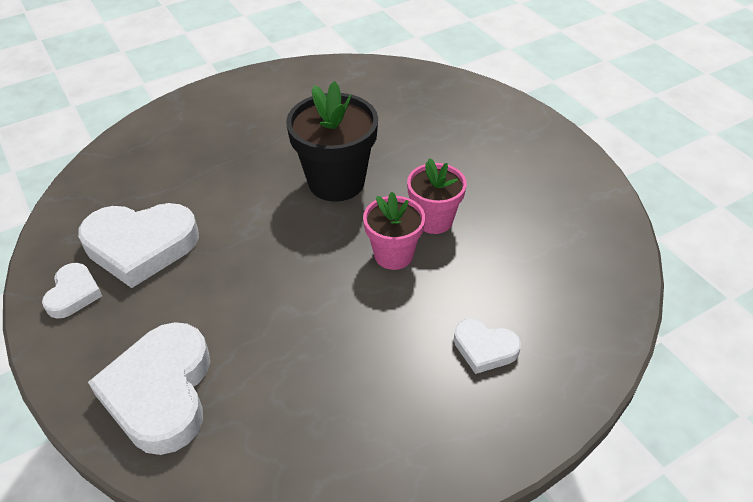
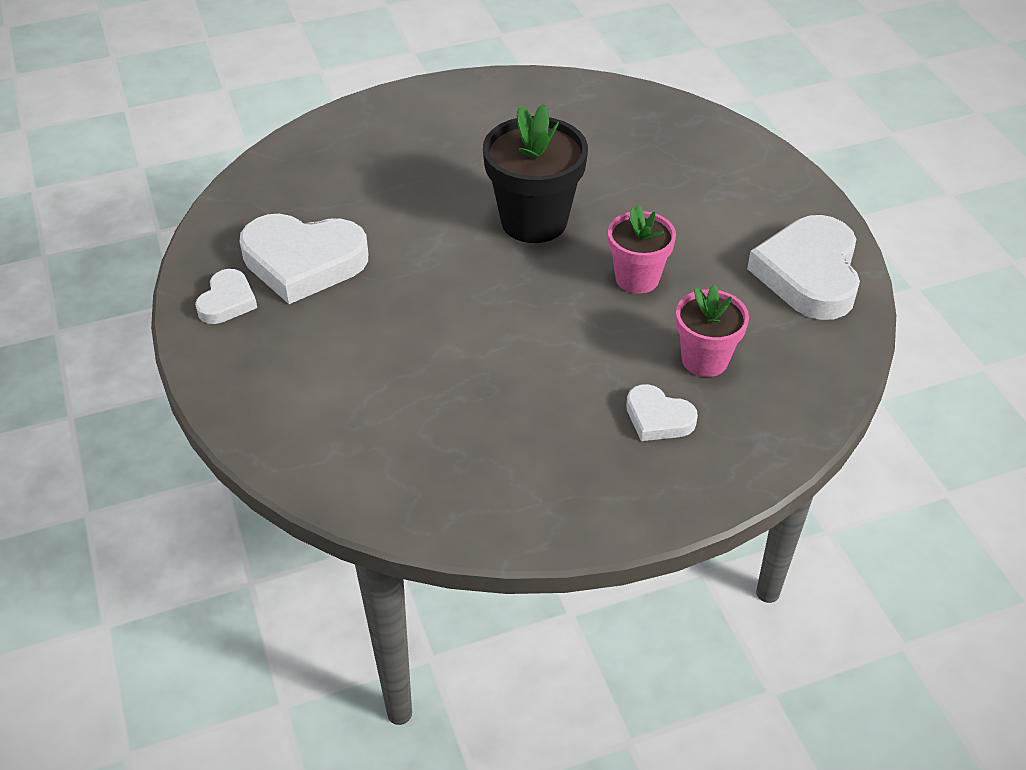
camera: 10 degrees right, 0 degrees up
white heart [88,322,210,455] -> white heart moved to [747,215,860,320]
pink flower pot [363,192,425,270] -> pink flower pot moved to [676,285,749,377]

